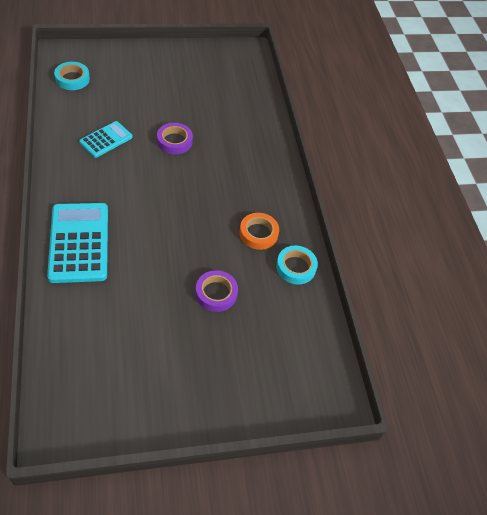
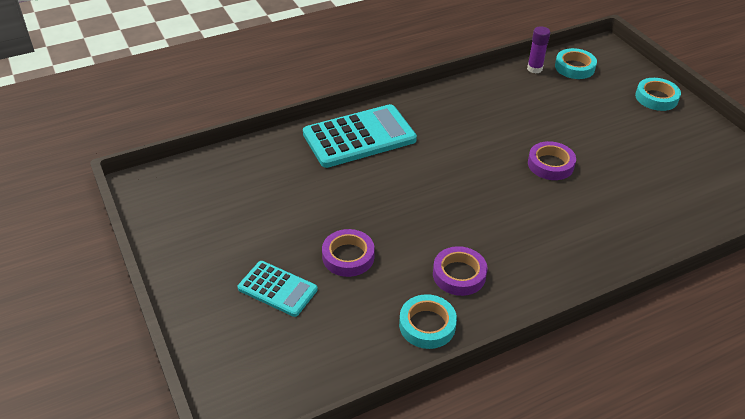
camera: 80 degrees right, 10 degrees down
turquoise calculator [79,121,133,158] -> turquoise calculator moved to [238,261,318,317]
orange tape [239,213,279,250] -> purple tape [433,246,488,296]
none -> purple glue stick [527,26,550,74]
none -> turquoise tape [635,78,681,111]

